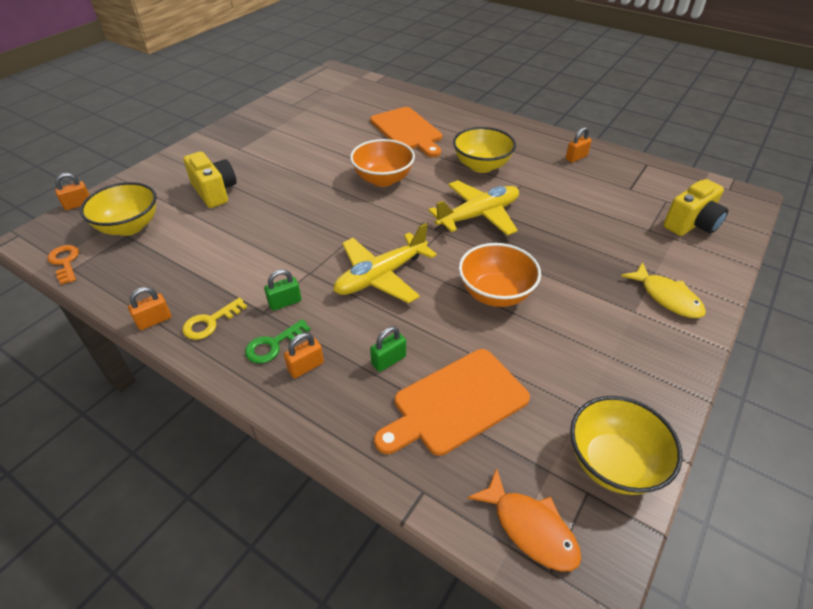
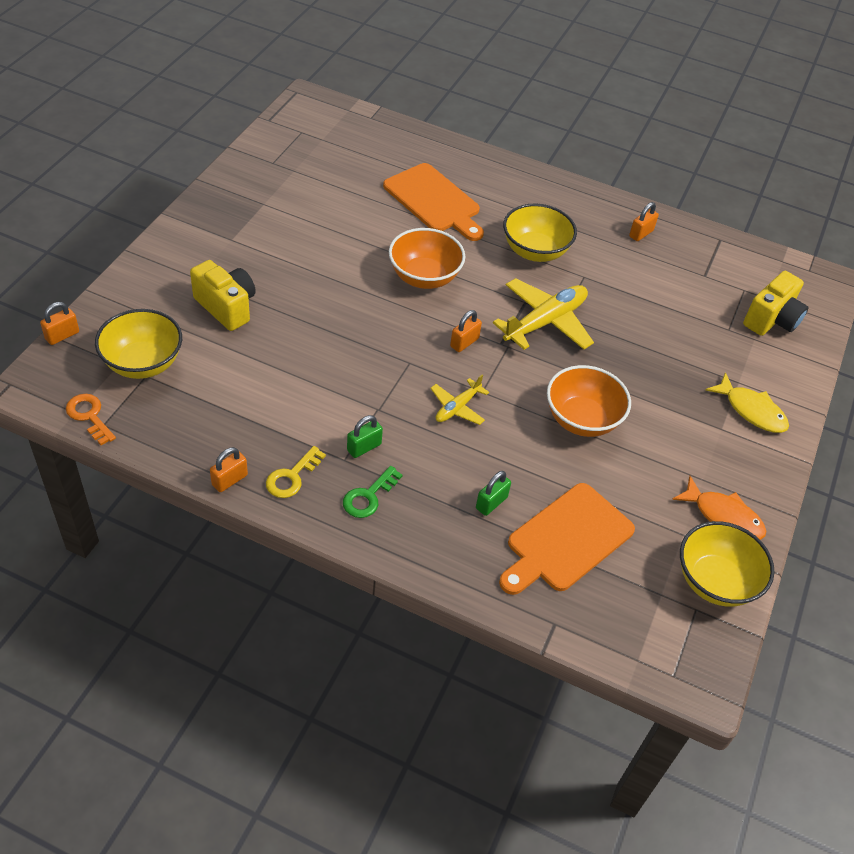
camera: 15 degrees left, 5 degrees up
orange padlock [284,333,324,378] -> orange padlock moved to [450,310,482,352]
yellow plane [334,223,437,303] -> yellow plane [430,375,489,425], size x0.55
orange fish [467,468,582,572] -> orange fish moved to [672,476,766,540]

